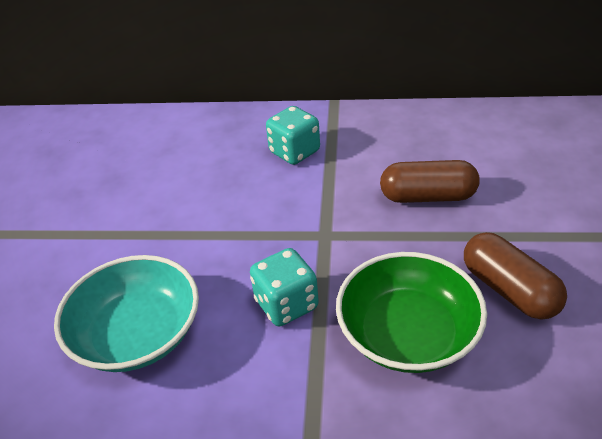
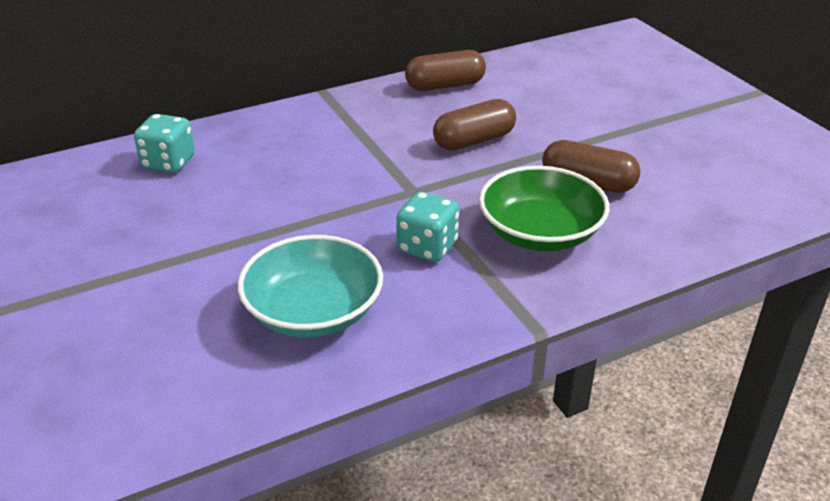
camera: 35 degrees left, 5 degrees down
turquoise dice [266,106,320,165] -> turquoise dice moved to [134,114,195,173]
none -> brown capsule [405,50,486,91]

